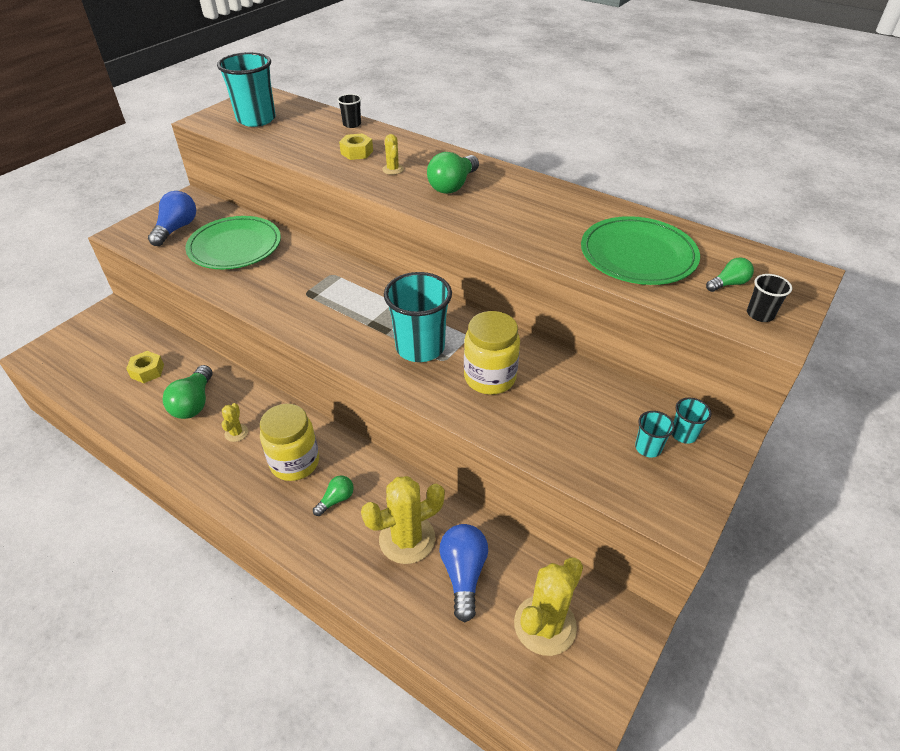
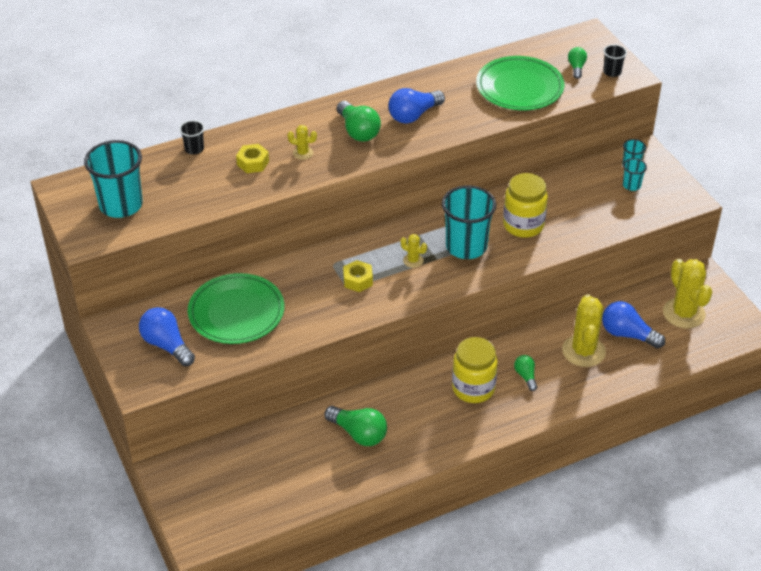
camera: 60 degrees left, 0 degrees up
yellow nut [126,351,164,383] -> yellow nut moved to [343,260,373,292]
yellow cactus [221,403,248,442] -> yellow cactus moved to [401,234,427,268]
none -> blue light bulb [389,88,445,124]

